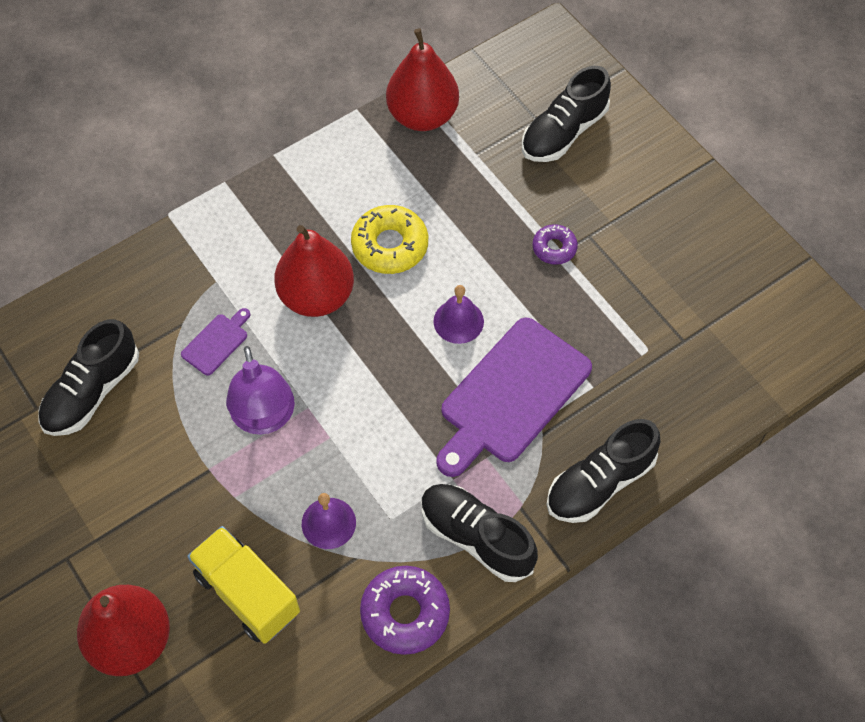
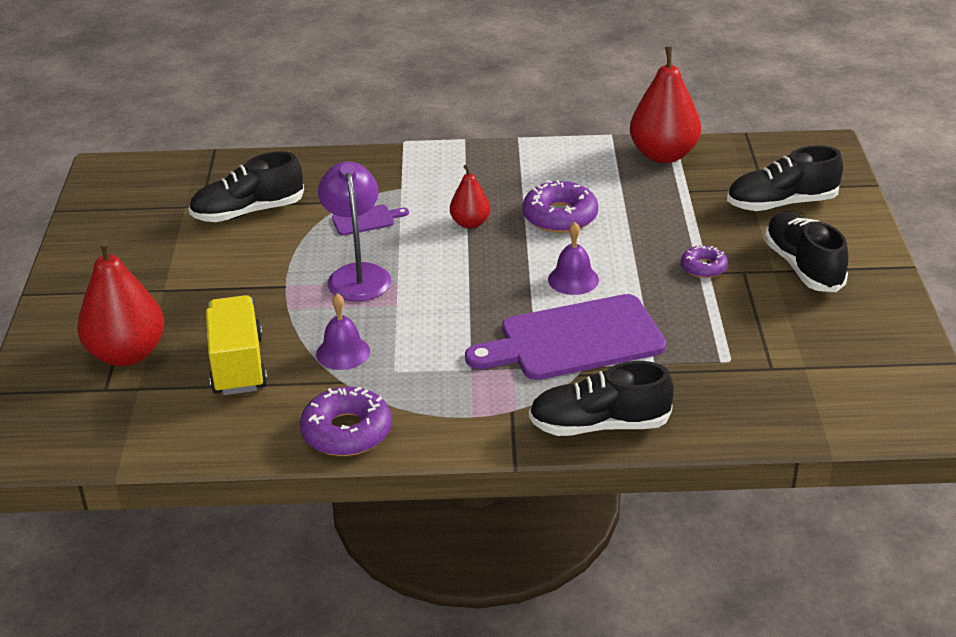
camera: 35 degrees right, 25 degrees down
purple lamp [226,346,295,435] -> purple lamp turned 150 degrees clockwise [318,161,391,302]
red pear [274,225,354,317] -> red pear [450,165,491,229], size x0.54
yellow donut [351,205,428,274] -> purple donut [522,180,598,233]
black shoe [421,484,538,582] -> black shoe moved to [765,211,849,292]

